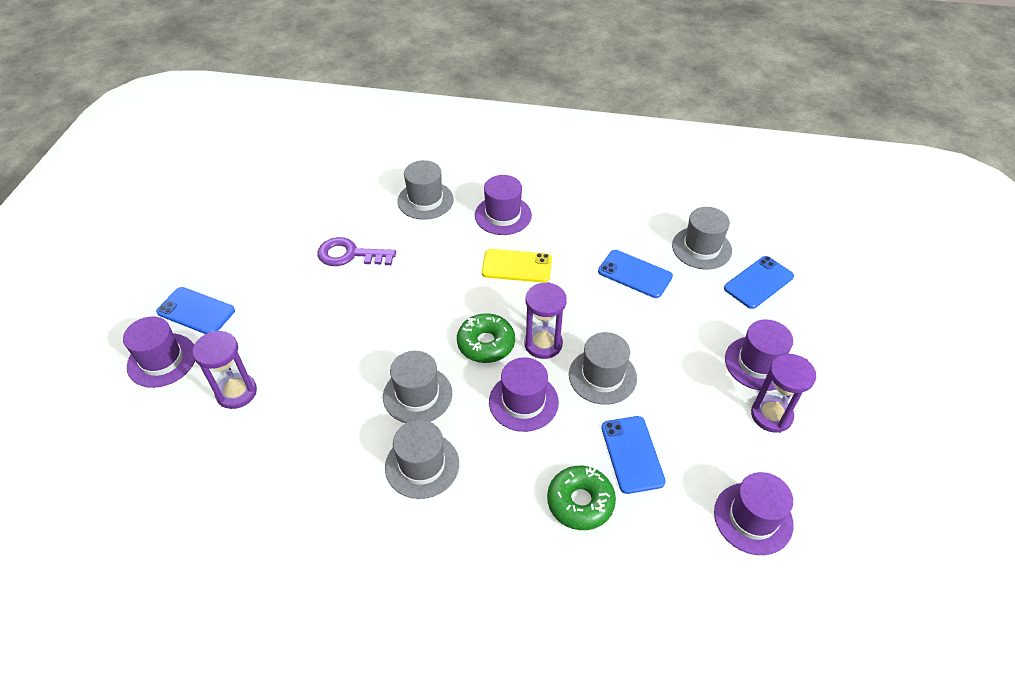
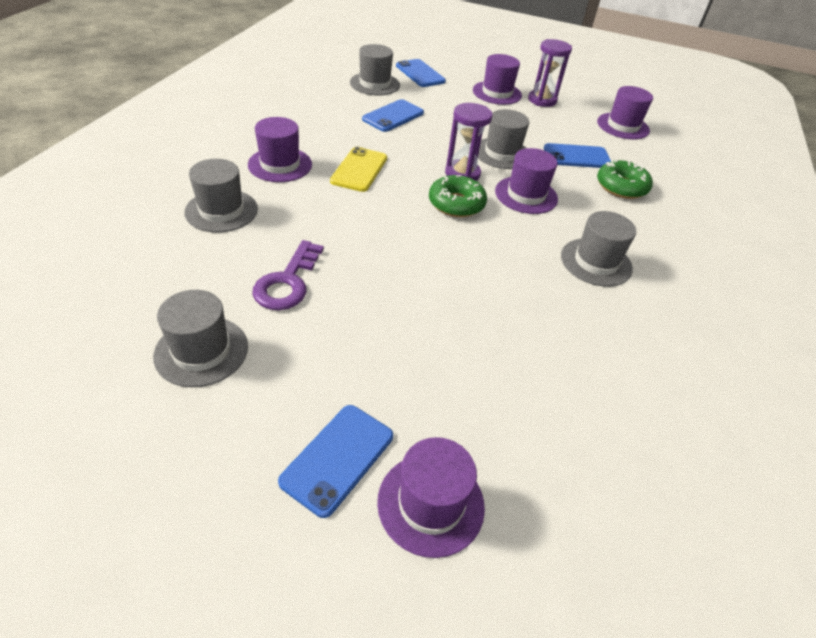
camera: 85 degrees left, 5 degrees down
purple hourglass [192,331,257,409] -> none
grey hat [383,351,452,423] -> grey hat moved to [153,290,248,387]

